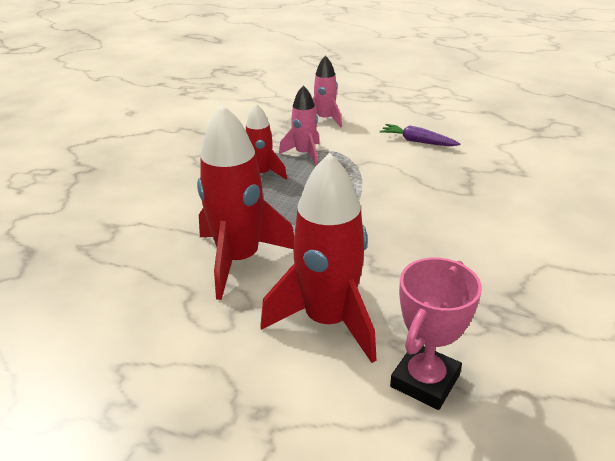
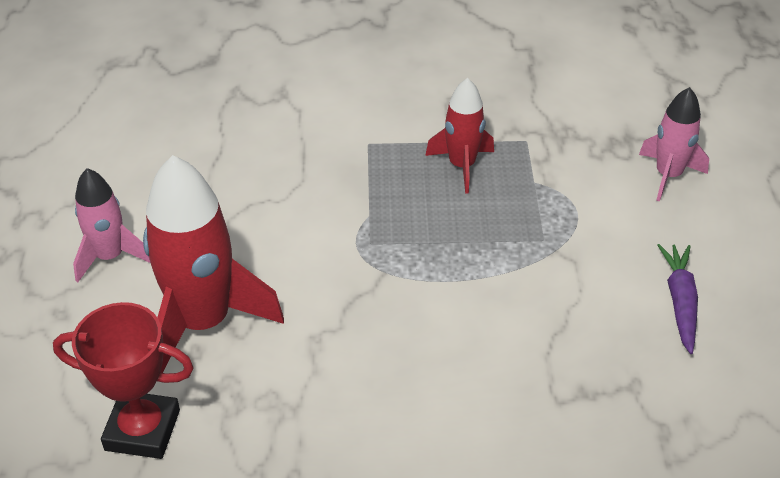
camera: 65 degrees right, 10 degrees up
red rocket [197,104,294,300] -> none
pink rocket [279,85,320,166] -> pink rocket moved to [73,168,151,282]
pink trophy [390,258,482,410] -> red trophy [53,302,194,459]

